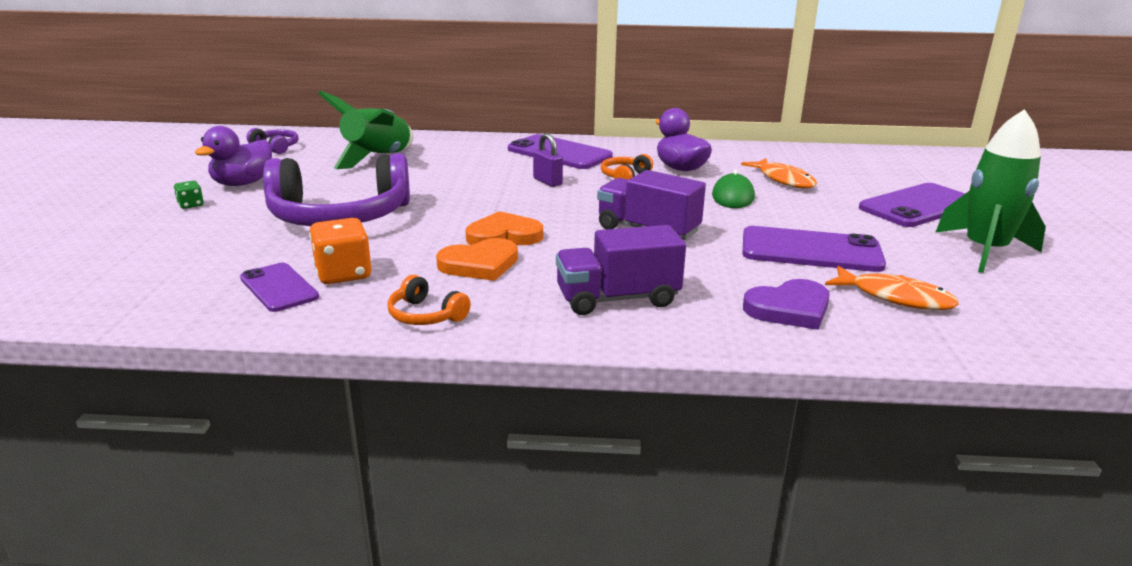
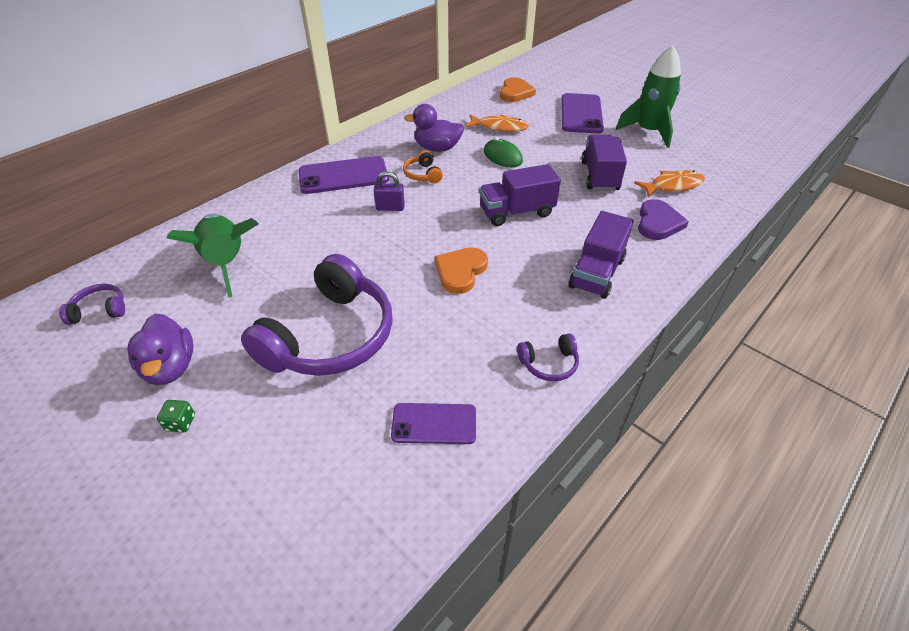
camera: 50 degrees left, 20 degrees up
orange dice [309,218,372,284] -> none
orange headphones [387,275,471,325] -> purple headphones [517,333,579,381]
orange heart [436,238,518,281] -> orange heart moved to [500,77,536,102]
purple phone [743,226,886,272] -> purple truck [581,134,627,191]

